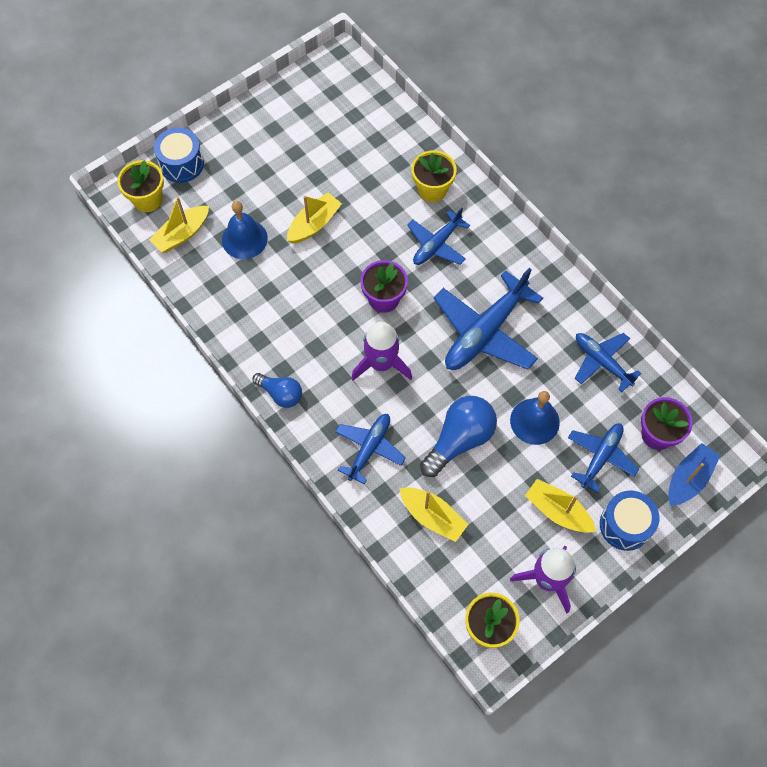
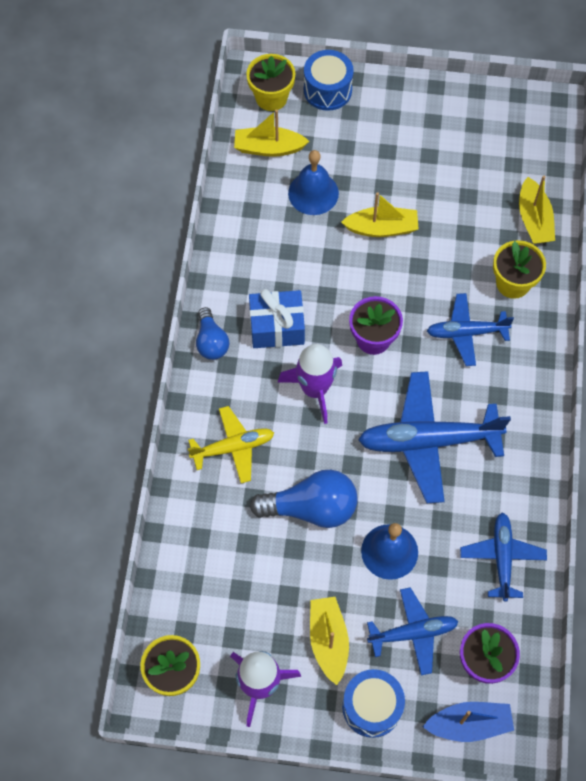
camera: 45 degrees right, 0 degrees up
blue plane [335,414,406,484] -> yellow plane [188,406,274,483]
yellow boat [399,487,469,542] -> yellow boat moved to [519,176,555,244]
none -> blue gift [249,289,305,348]

